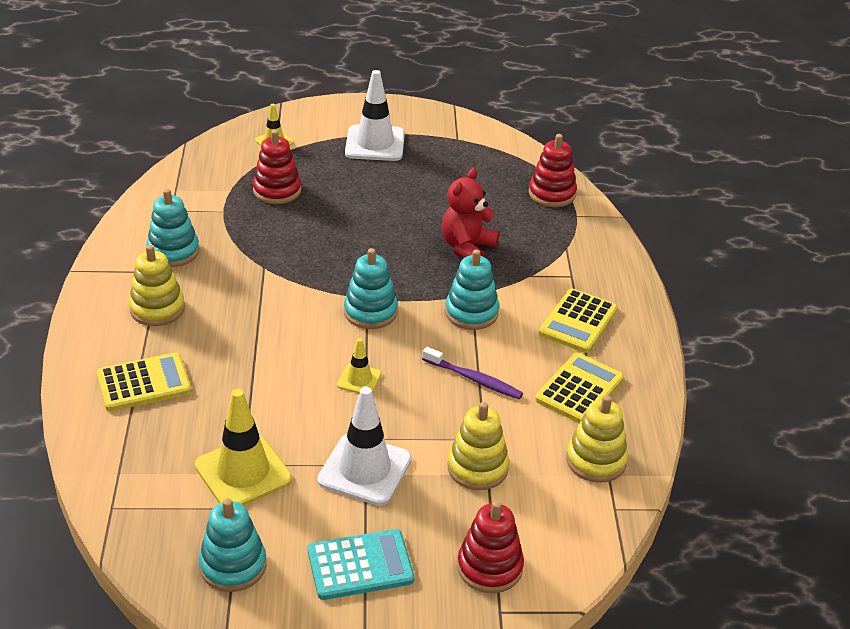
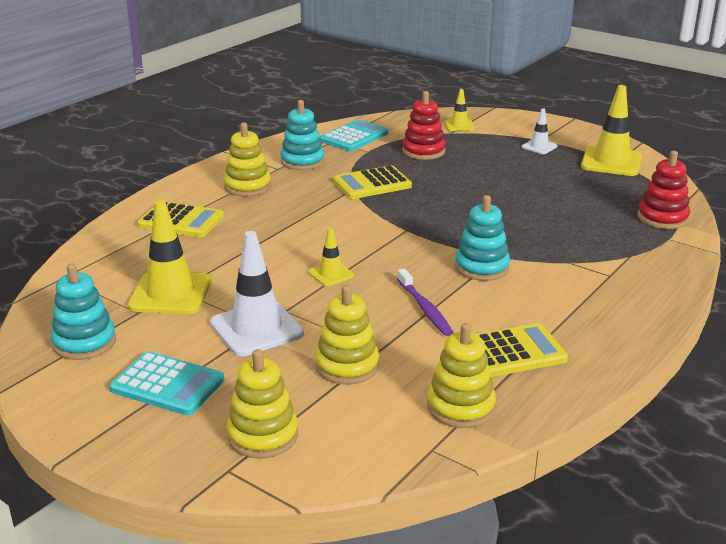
camera: 40 degrees right, 10 degrees down
turquoise stacking toy [344,248,398,329] -> none
white traffic cone [345,70,405,161] -> white traffic cone [522,108,557,154], size x0.52
red teddy bear [441,168,499,259] -> none
red stacking toy [457,501,524,593] -> yellow stacking toy [227,349,298,459]
yellow calculator [539,289,618,353] -> yellow calculator moved to [333,165,412,199]
none -> turquoise calculator [319,119,388,151]
none -> yellow traffic cone [581,85,642,176]

